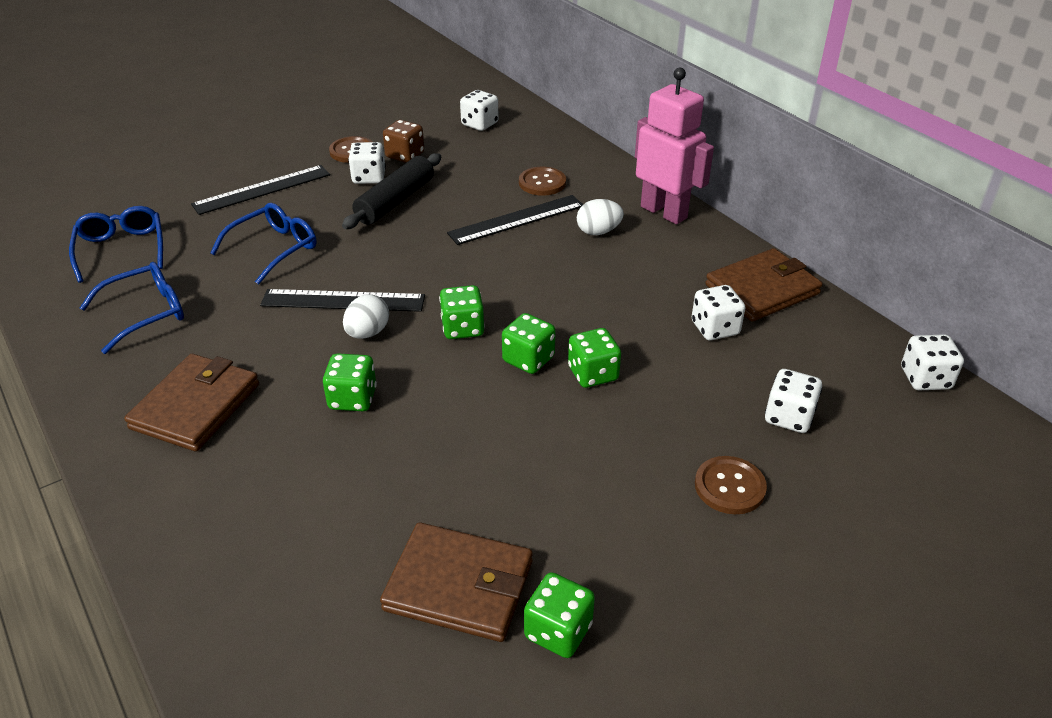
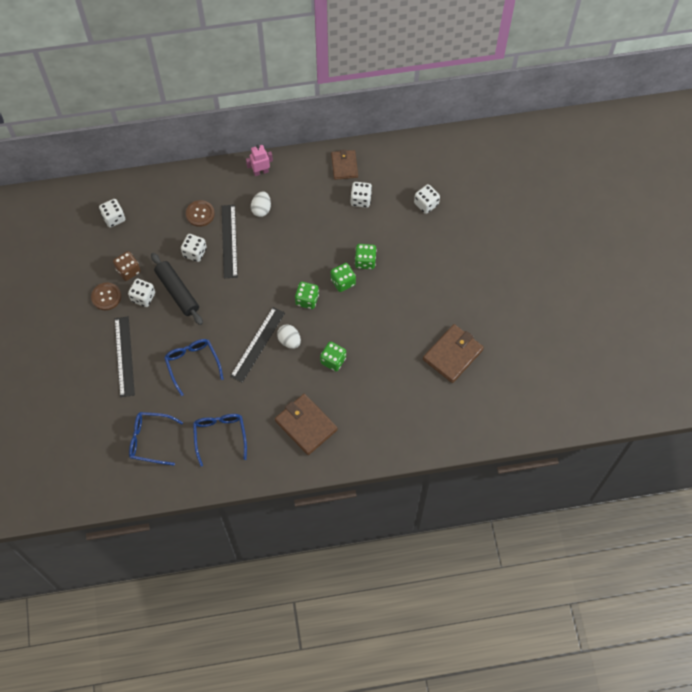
camera: 65 degrees left, 25 degrees up
green dice [524,572,595,658] -> none
pink robot [635,68,714,224] -> pink robot [246,145,273,176], size x0.55
brown button [695,456,767,514] -> none
brown wallet [705,248,823,322] -> brown wallet [331,149,358,180], size x0.66
white dice [901,334,964,390] -> white dice moved to [181,234,207,262]

